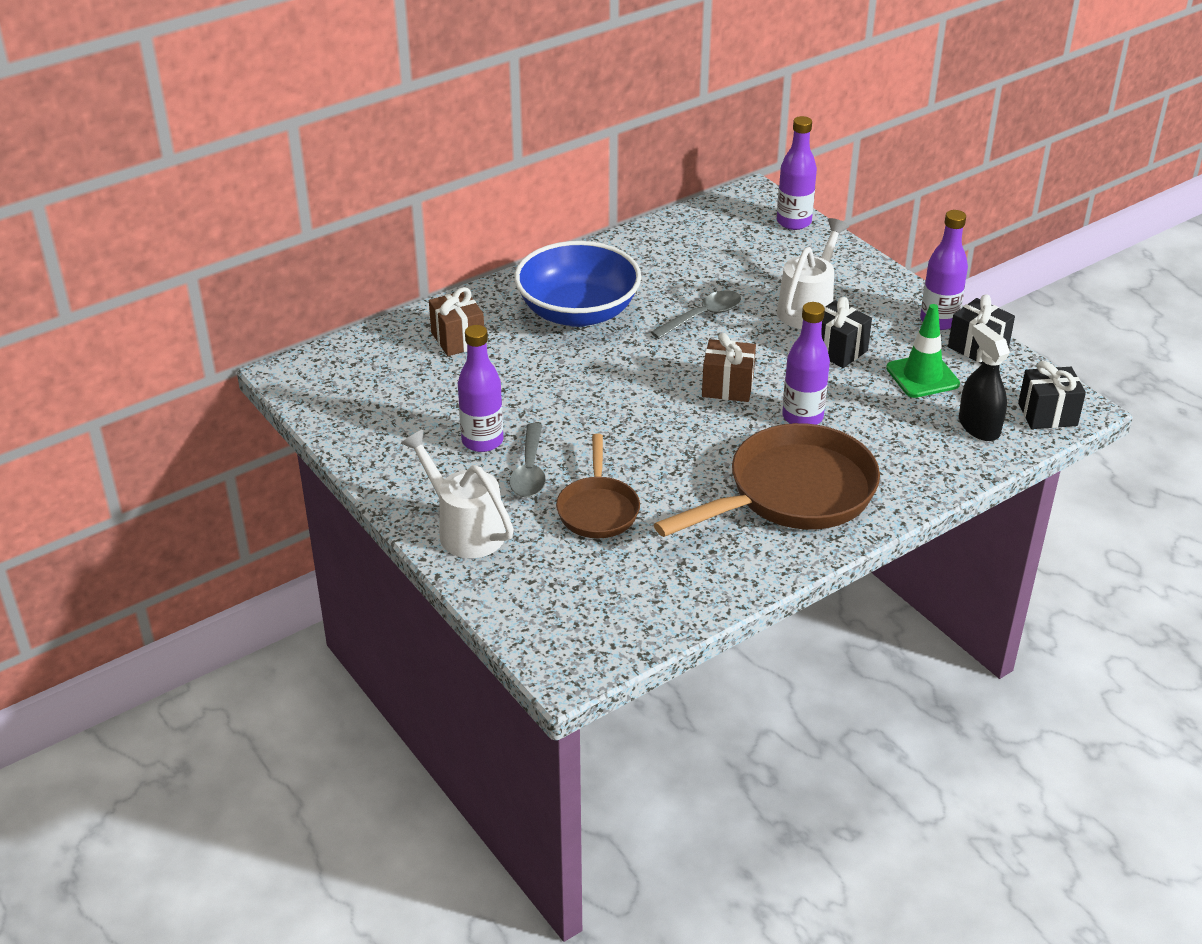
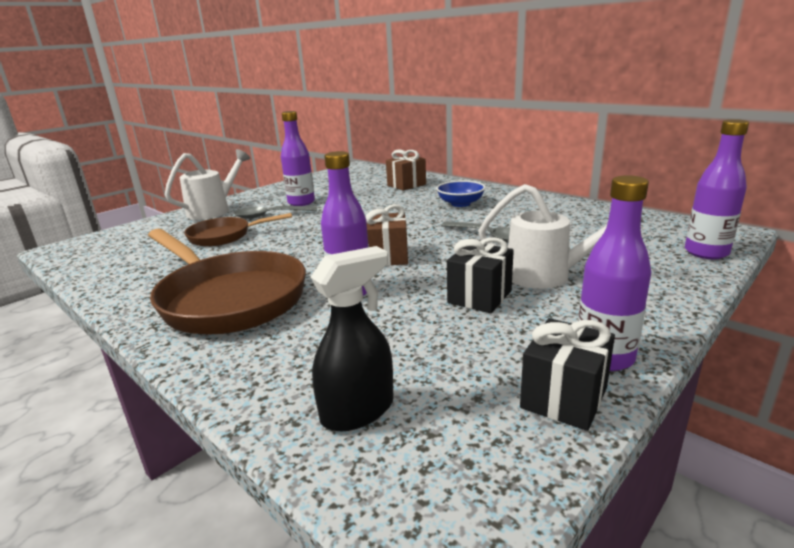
camera: 80 degrees right, 15 degrees down
blue bowl [514,241,641,327] -> blue bowl [436,181,486,207], size x0.51
green traffic cone [886,304,960,398] -> none
black gift [1018,361,1086,429] -> none

